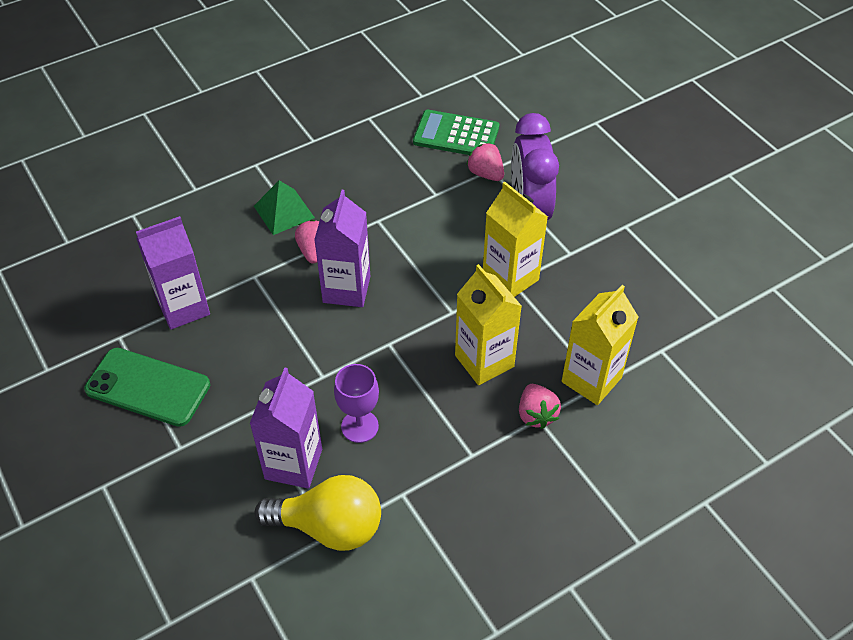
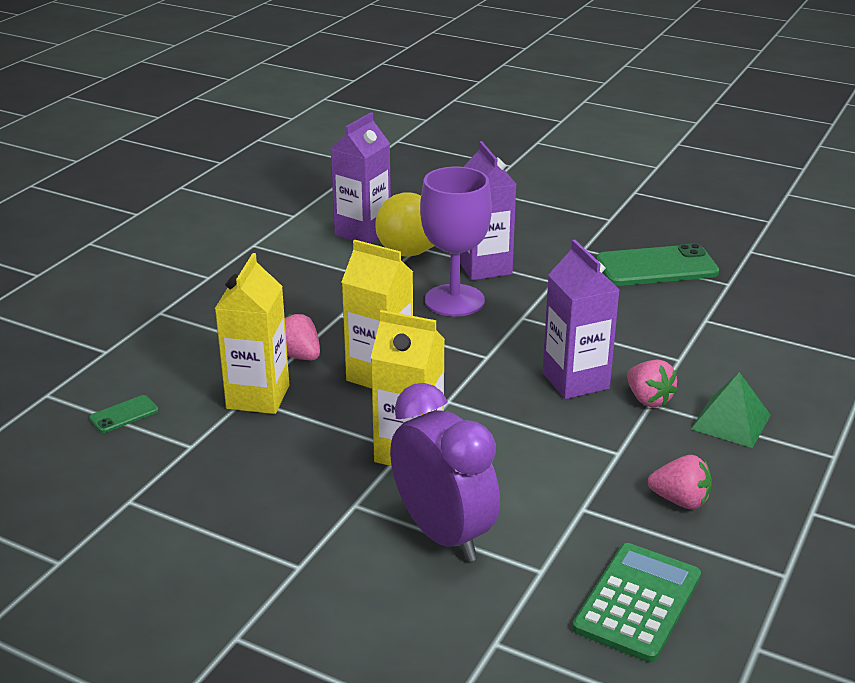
camera: 150 degrees right, 20 degrees down
purple carton [136,216,210,329] -> purple carton moved to [330,112,391,244]
purple goblet [334,364,379,443] -> purple goblet [420,167,492,317], size x1.61
green calculator [413,110,499,155] -> green calculator turned 45 degrees counterclockwise [572,543,701,662]
pink strawberry [467,143,504,181] -> pink strawberry moved to [648,455,712,509]
none -> green phone [89,395,158,433]

